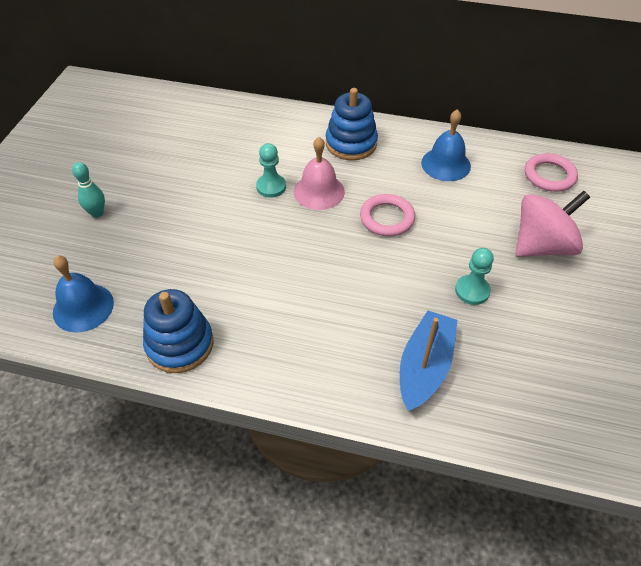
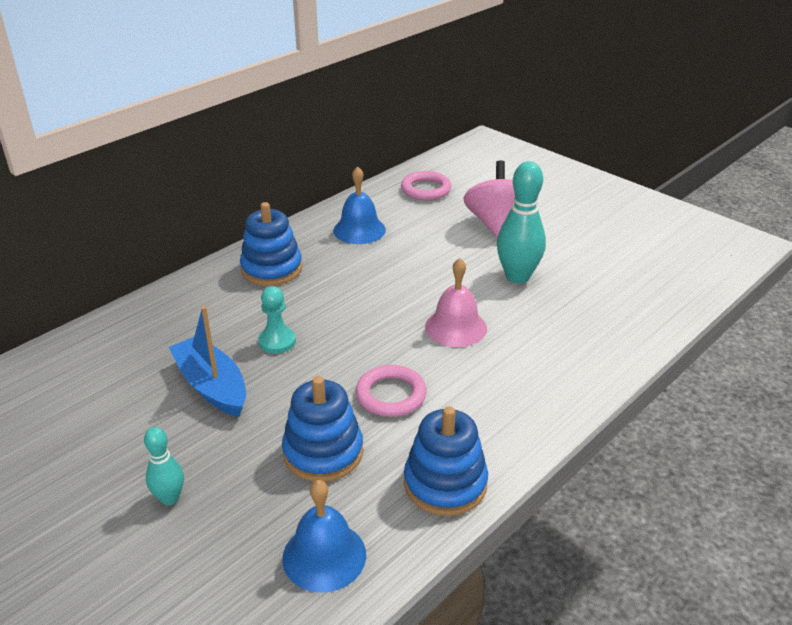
camera: 60 degrees left, 15 degrees down
pink bell [294,137,345,210] -> pink bell moved to [425,258,487,347]
pink ring [360,194,415,236] -> pink ring moved to [356,365,427,417]
blue boat [400,310,458,411] -> blue boat moved to [169,306,246,417]
turquoise pawn [455,248,494,305] -> turquoise bowling pin [497,161,546,284]
none -> blue stacking toy [282,376,363,482]

